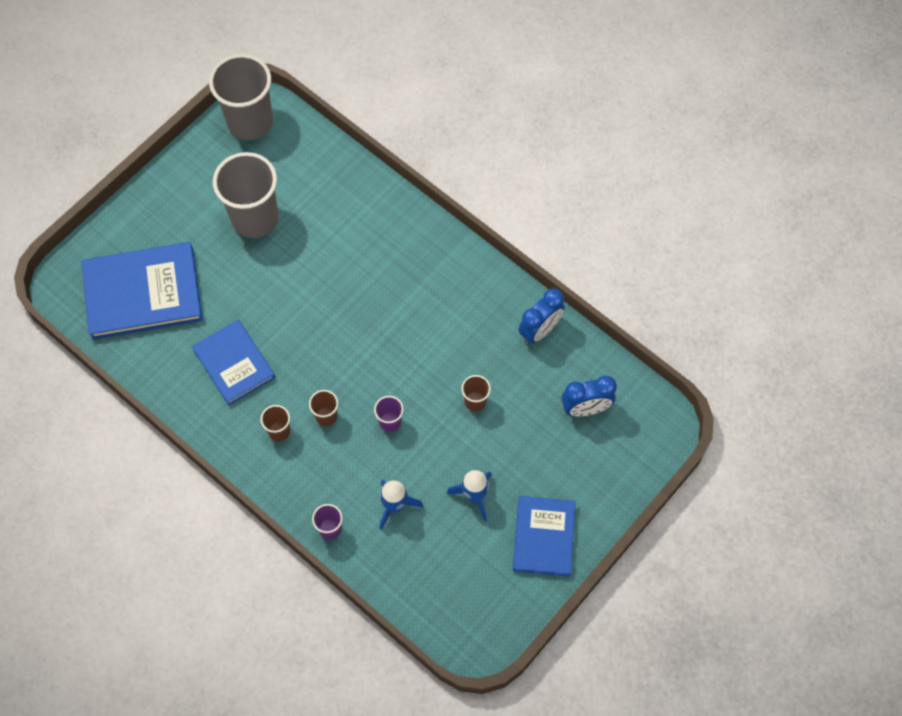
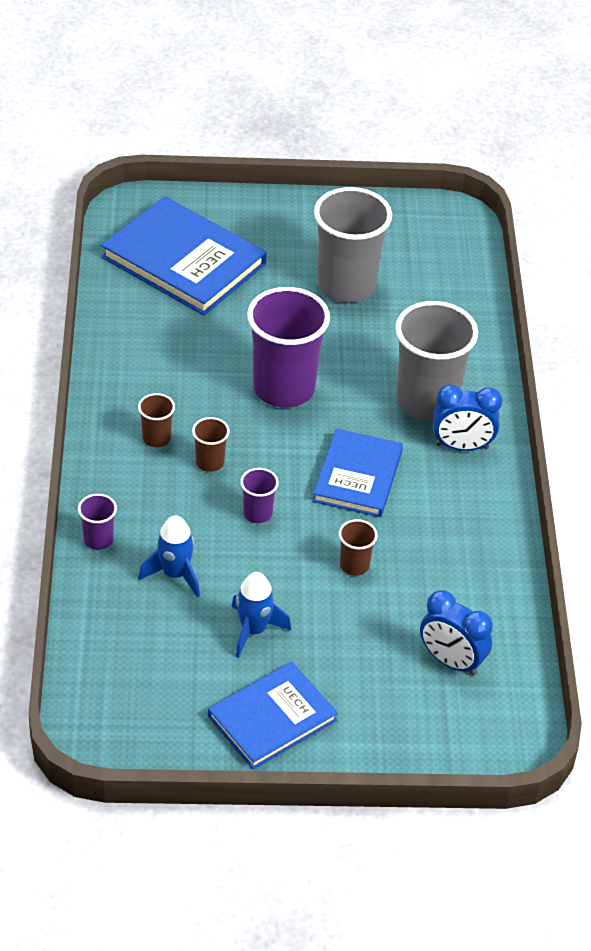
camera: 45 degrees right, 20 degrees down
blue book [192,320,275,405] -> blue book moved to [312,429,403,517]
grey cup [209,54,273,140] -> grey cup moved to [395,301,478,422]
blue clock [518,289,565,344] -> blue clock moved to [433,384,503,451]
none -> purple cup [247,287,330,408]

